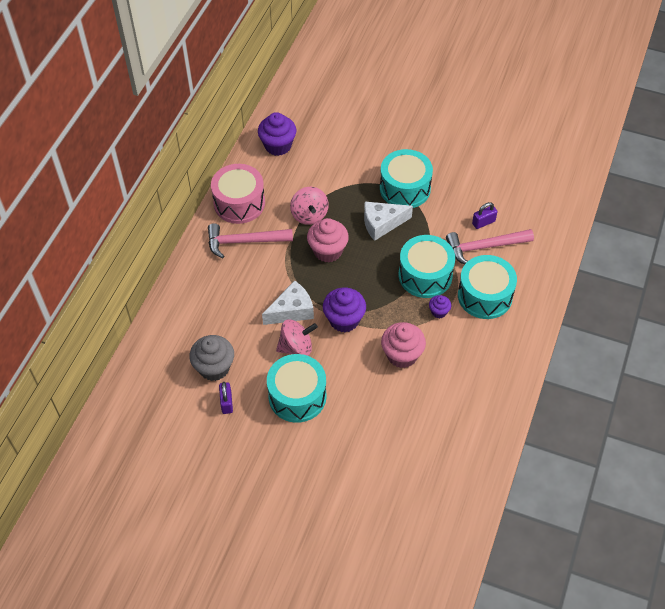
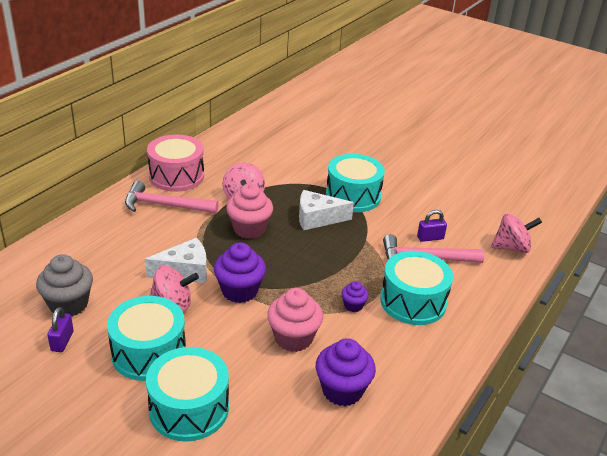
camera: 10 degrees right, 20 degrees down
purple cupcake [258,112,296,156] -> purple cupcake moved to [316,338,376,406]
turquoise drum [399,235,455,298] -> turquoise drum moved to [146,347,229,442]
none -> pink spinning top [491,213,542,253]

